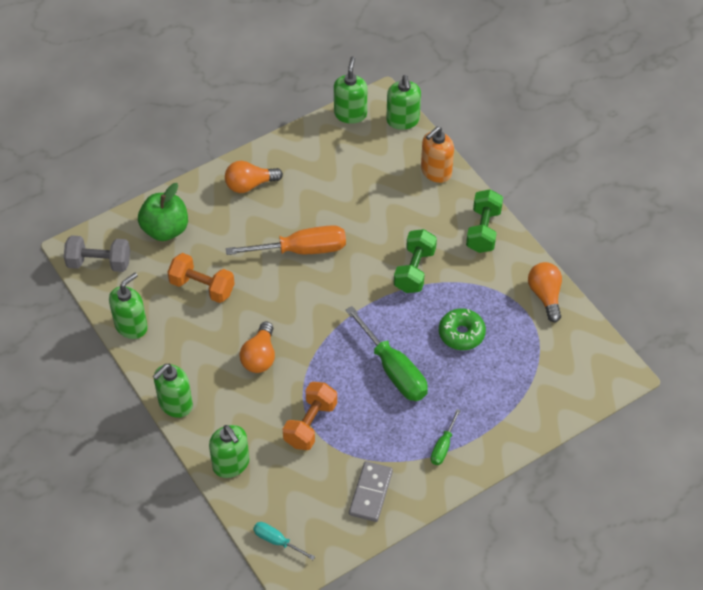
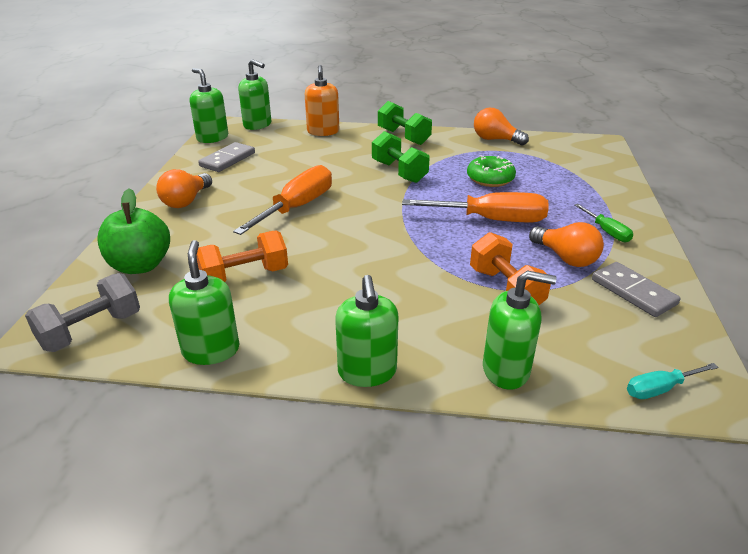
camera: 50 degrees left, 20 degrees down
orange light bulb [240,322,275,373] -> orange light bulb moved to [529,222,604,267]
green screwdriver [346,306,428,401] -> orange screwdriver [402,192,549,222]
none -> grey domino [198,142,255,172]

